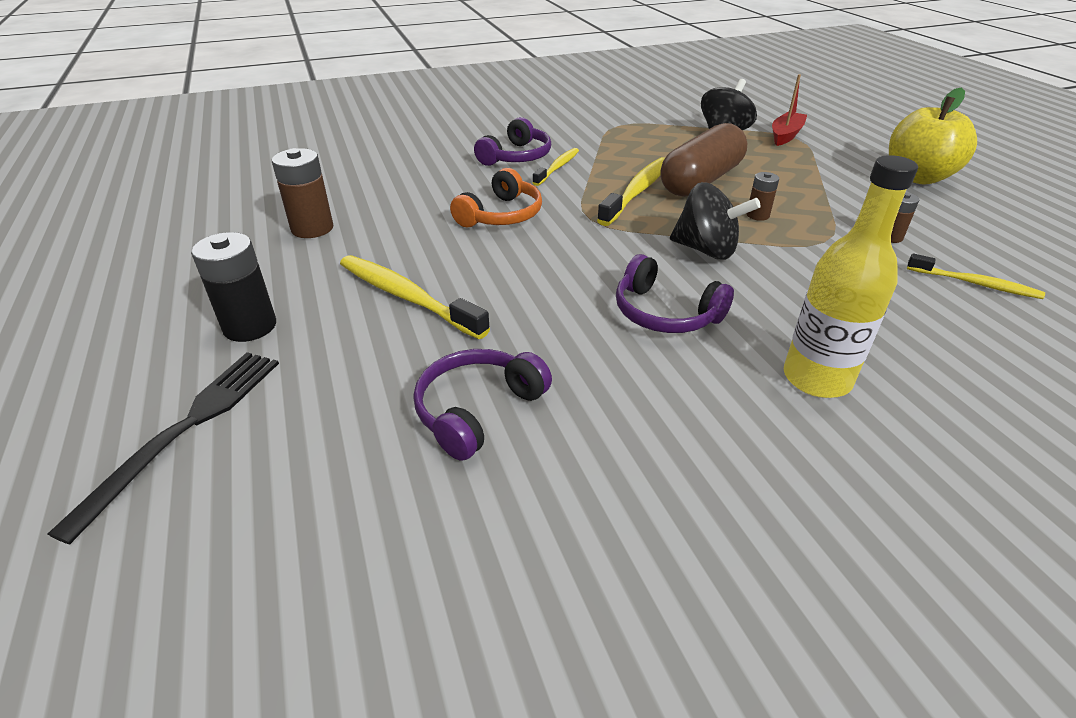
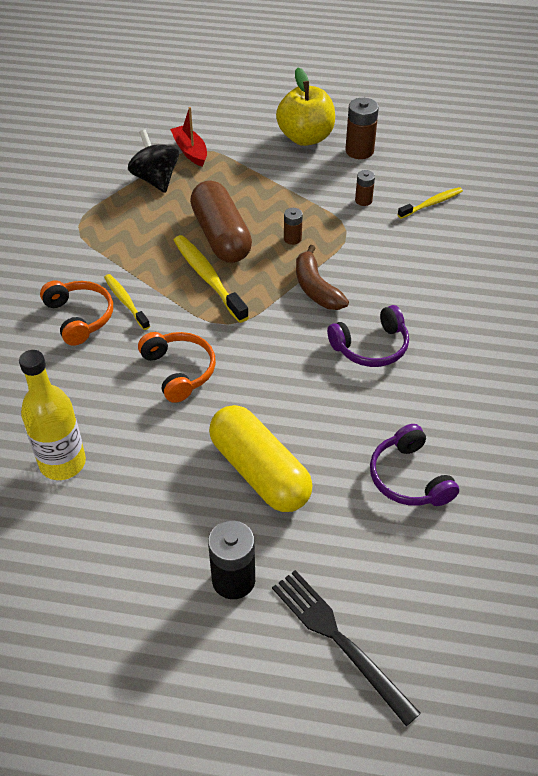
camera: 60 degrees left, 10 degrees up
brown battery [272,148,333,238] -> brown battery moved to [345,98,379,159]
yellow toothbrush [340,255,490,339] -> yellow capsule [209,405,313,512]
purple headphones [474,117,551,166] -> orange headphones [40,280,113,346]
black spinning top [670,182,761,260] -> brown banana [296,245,349,310]
yellow bottle [784,155,918,398] -> yellow bottle moved to [19,350,86,480]

